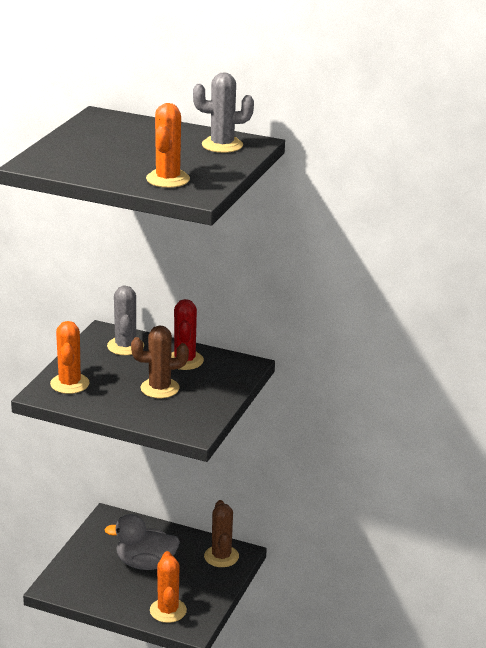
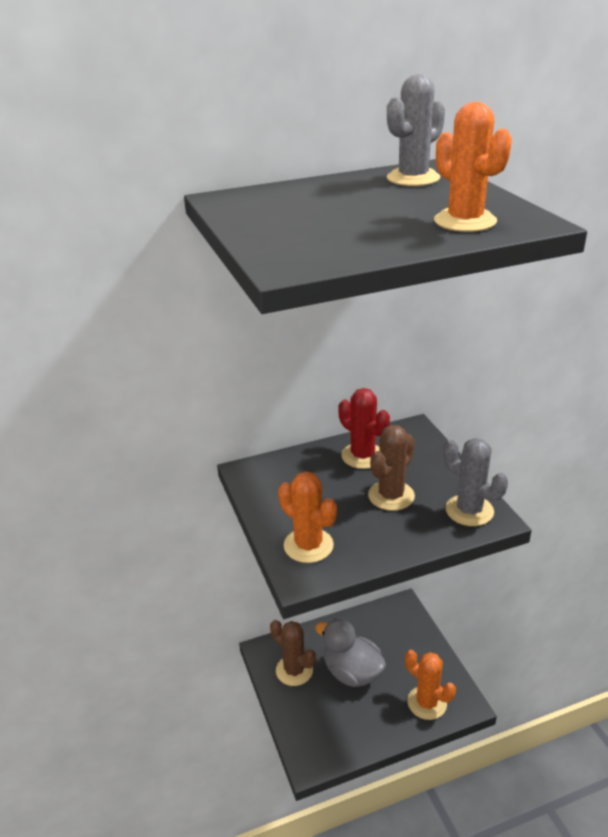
camera: 40 degrees left, 5 degrees up
grey duck [104,514,180,570] -> grey duck turned 75 degrees clockwise [315,619,386,687]
grey cactus [107,285,144,355] -> grey cactus moved to [443,438,508,526]
brown cactus [204,500,239,567] -> brown cactus moved to [270,620,316,686]

